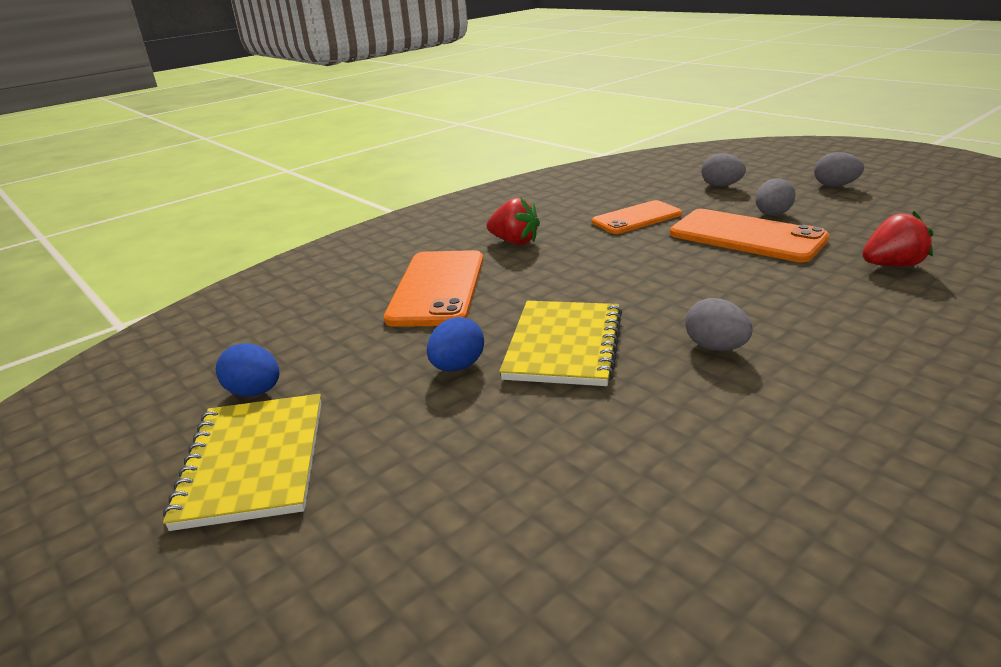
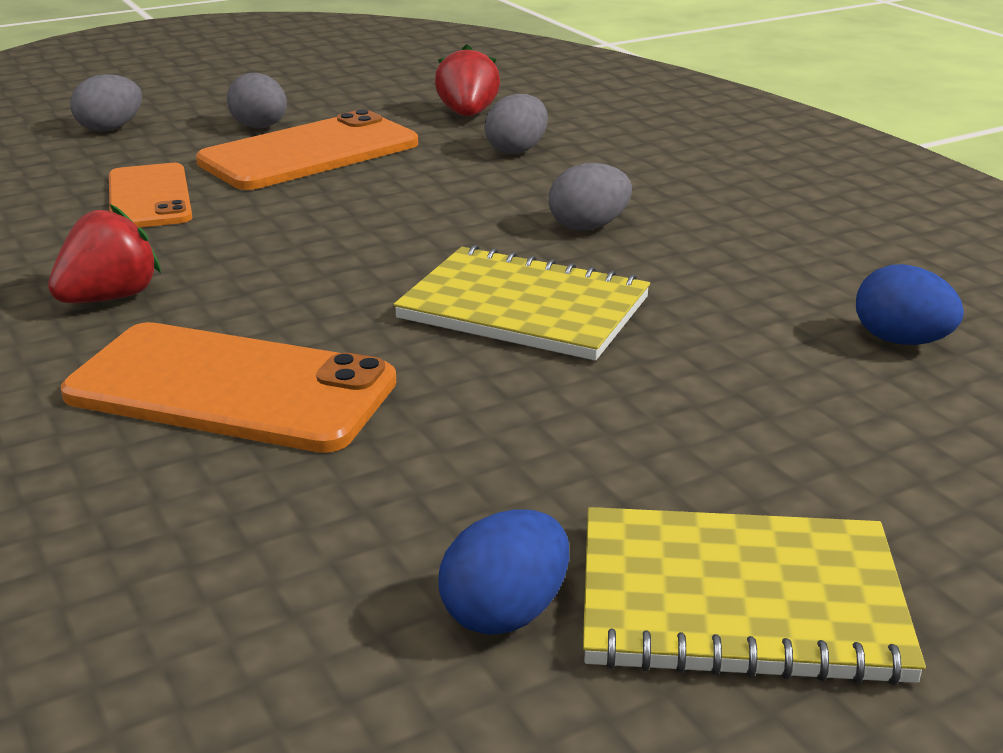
camera: 80 degrees left, 0 degrees up
blue egg [427,317,484,372] -> blue egg moved to [856,264,964,345]
grey egg [814,152,864,187] -> grey egg moved to [484,94,548,154]

